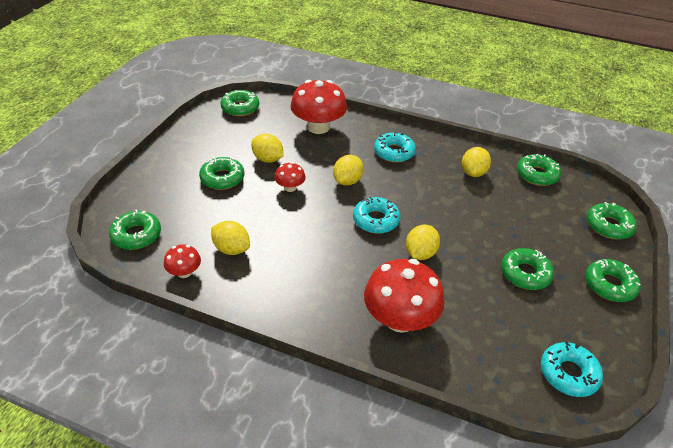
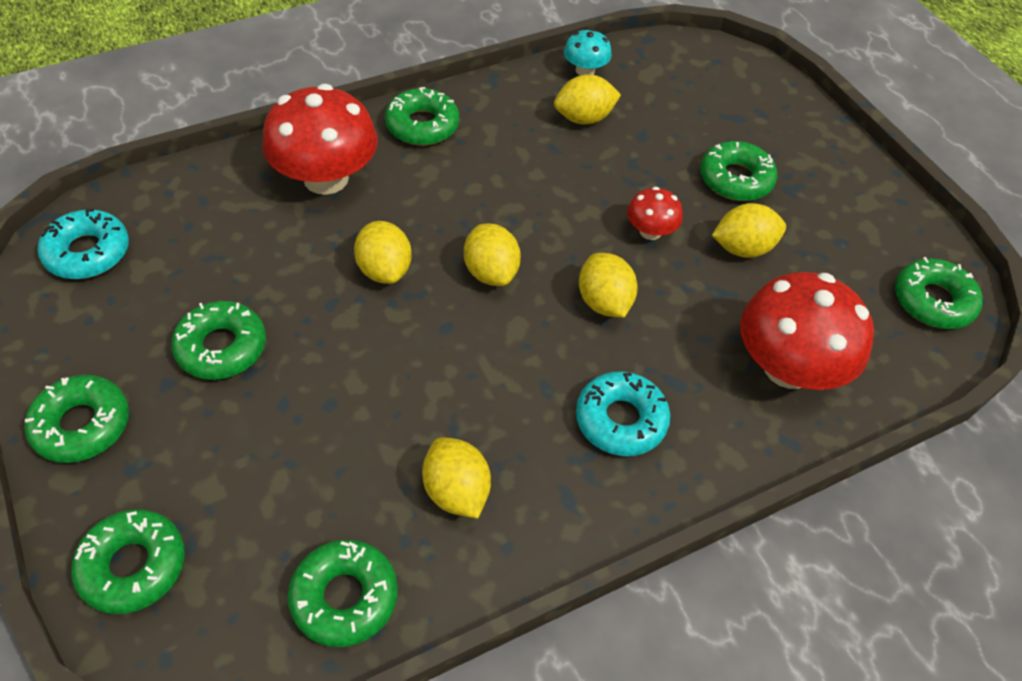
camera: 130 degrees right, 10 degrees up
green donut [109,210,161,250] -> green donut moved to [385,87,459,146]
red mushroom [164,244,201,278] -> turquoise mushroom [564,29,612,76]
turquoise donut [353,197,400,234] -> yellow lemon [464,223,521,286]

